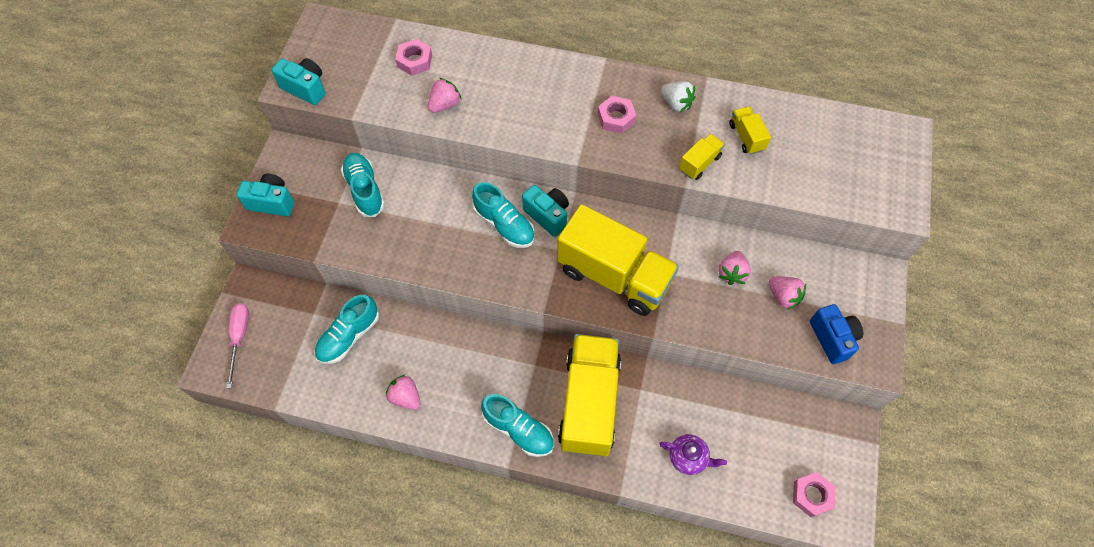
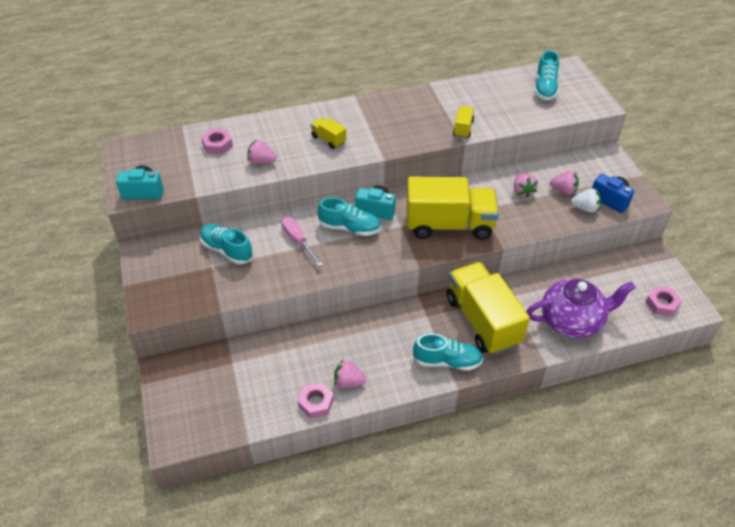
camera: 30 degrees left, 15 degrees down
pink screwdriver [226,303,249,388] -> pink screwdriver moved to [282,217,323,266]
turquoise camera [236,173,294,216] -> none
turquoise shoe [315,295,379,364] -> turquoise shoe moved to [534,50,559,100]
pink strawberry [428,78,461,113] -> pink strawberry turned 90 degrees counterclockwise [248,139,277,164]
pink nut [598,96,636,134] -> pink nut moved to [298,382,334,419]
purple teapot [659,434,727,475] -> purple teapot [526,278,636,338], size x2.04
white strawberry [661,81,696,112] -> white strawberry moved to [571,188,601,213]
yellow truck [729,106,771,155] -> yellow truck moved to [311,118,346,149]

